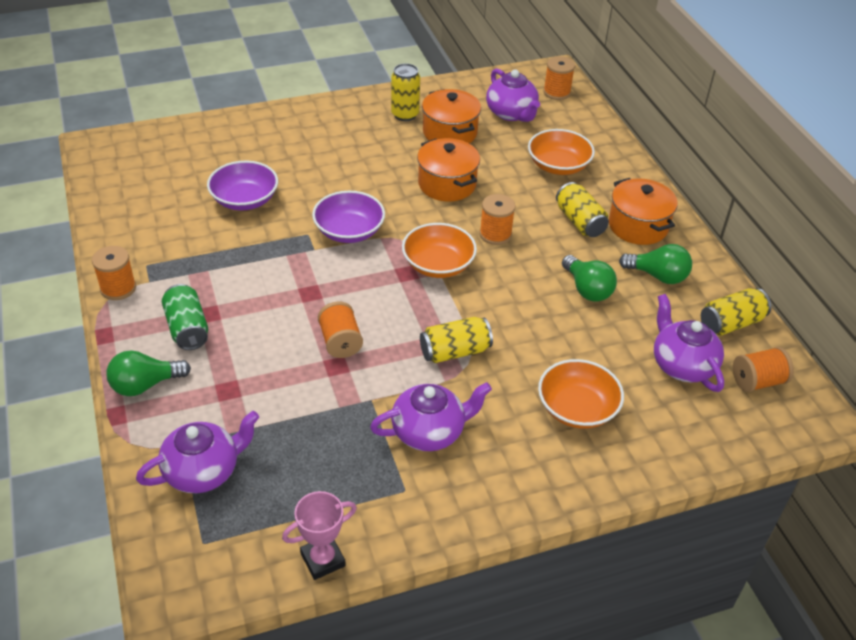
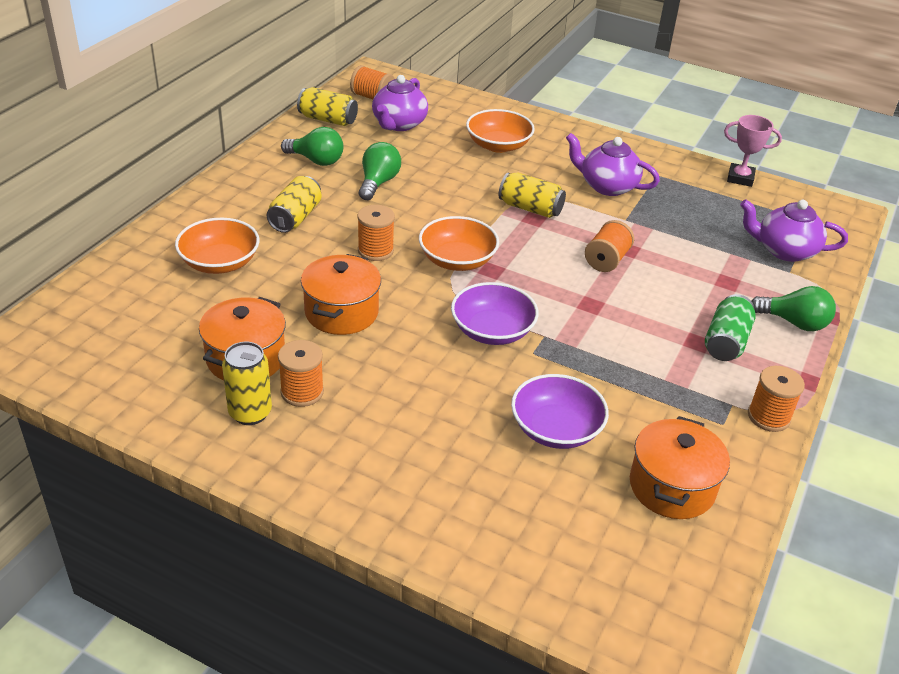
camera: 135 degrees left, 5 degrees down
purple teapot [486,68,540,122] -> none
orange spool [543,56,575,100] -> orange spool moved to [278,340,324,407]
orange pot [609,178,678,245] -> orange pot moved to [630,416,730,519]
green light bulb [619,244,692,284] -> green light bulb turned 135 degrees clockwise [281,127,343,166]

